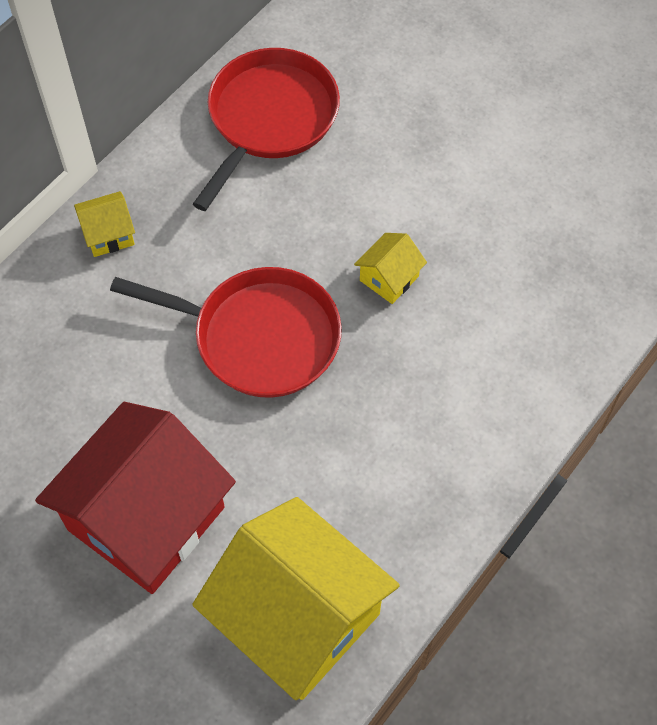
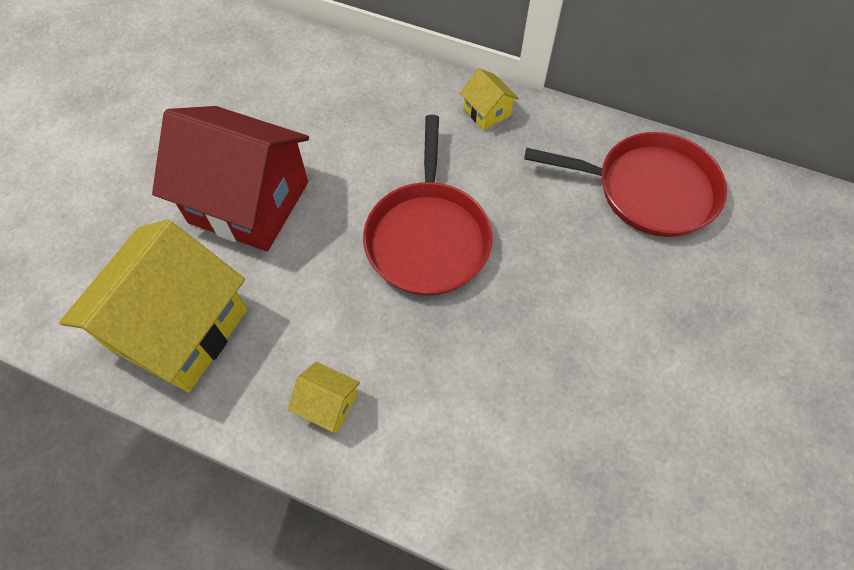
camera: 75 degrees right, 0 degrees up
yellow house [354,233,427,304] -> yellow house moved to [288,362,360,433]

